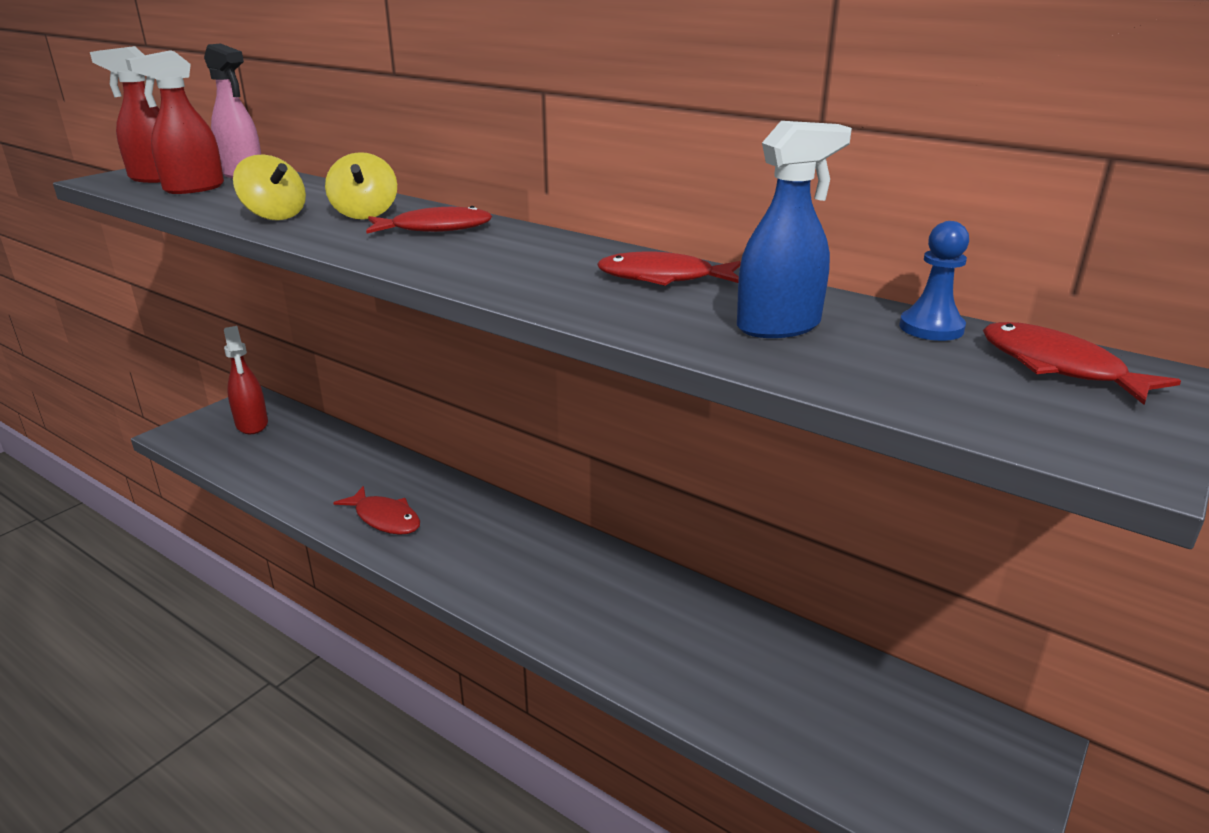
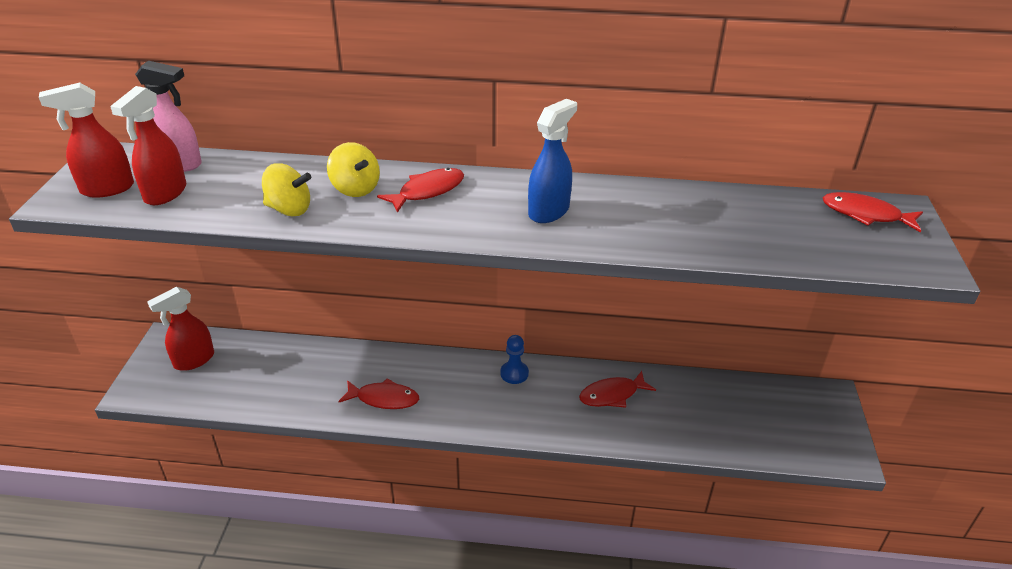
camera: 30 degrees left, 10 degrees up
red spray bottle [224,326,268,434] -> red spray bottle turned 105 degrees clockwise [147,287,214,371]
red fish [597,251,741,286] -> red fish moved to [579,371,656,408]
blue spray bottle [737,121,852,338] -> blue spray bottle moved to [528,99,577,223]
blue pawn [899,221,969,341] -> blue pawn moved to [500,335,529,384]

